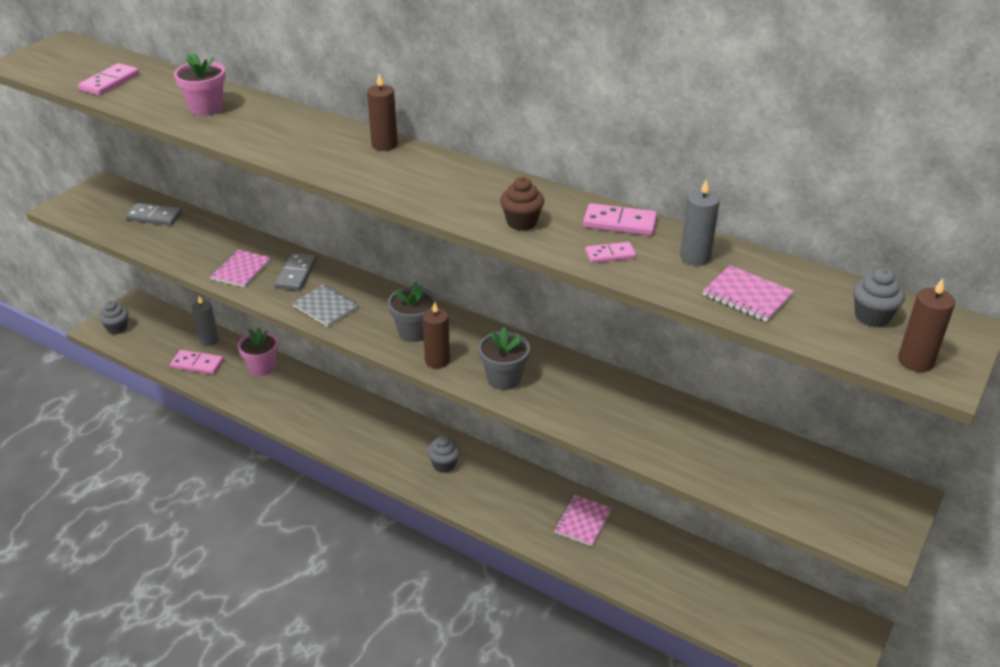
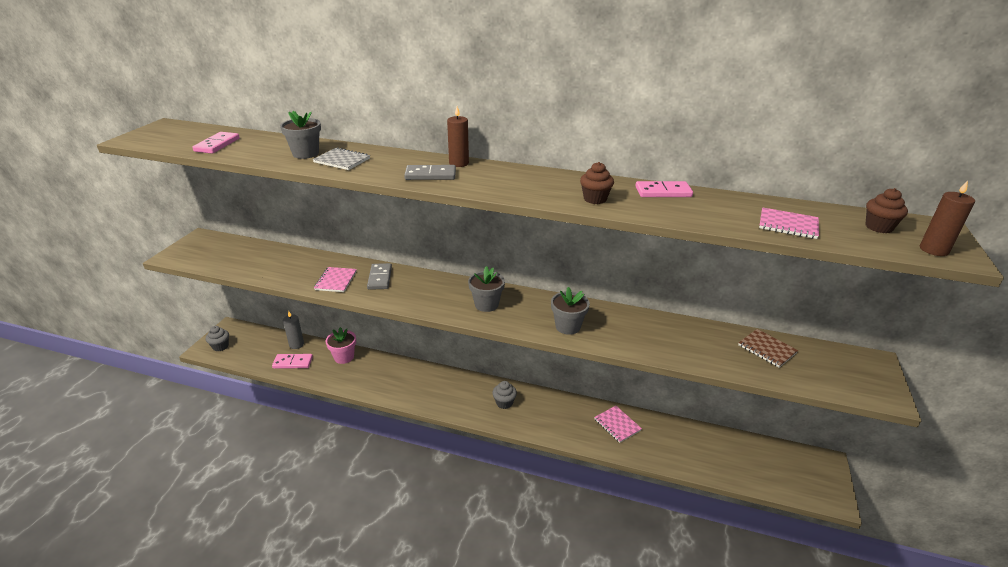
camera: 15 degrees left, 5 degrees down
grey domino [125,203,183,226] -> grey domino moved to [404,165,456,180]
pink flower pot [174,53,226,116] -> grey flower pot [280,111,321,159]
grey notebook [292,285,359,327] -> grey notebook moved to [313,147,370,170]
brown candle [422,302,450,368] -> none
pink notebook [554,495,612,546] -> pink notebook turned 45 degrees counterclockwise [594,406,642,443]
pink domino [585,242,636,263] -> none
grey candle [680,179,720,266] -> none
grey cupcake [853,268,905,327] -> brown cupcake [865,188,908,233]
none -> brown notebook [738,329,798,368]

